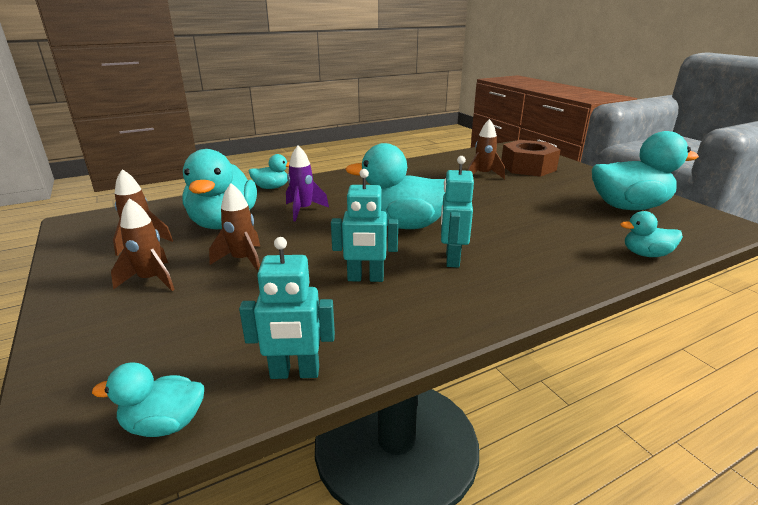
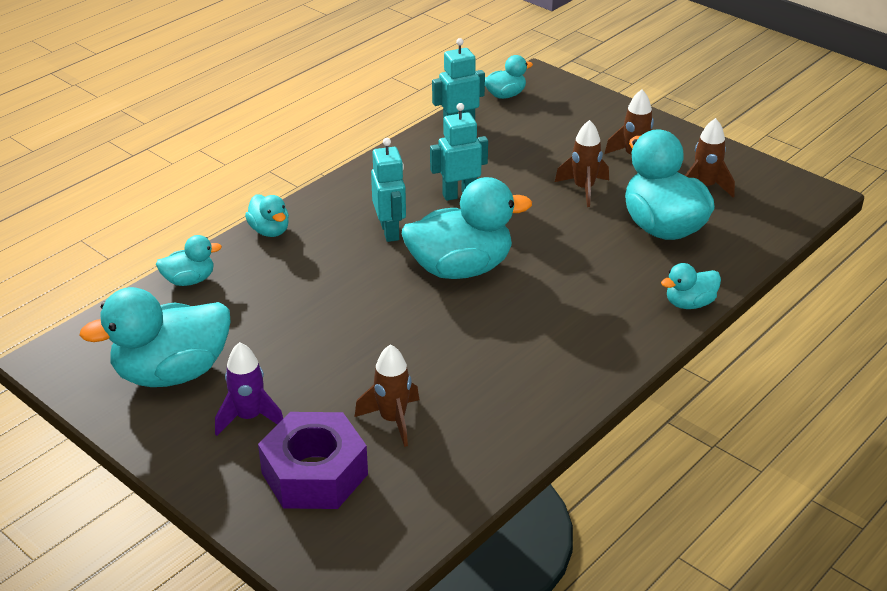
camera: 160 degrees right, 10 degrees up
purple rocket [286,145,329,221] -> purple rocket moved to [215,342,283,436]
brown nut [501,140,560,177] -> purple nut [258,412,368,509]
none -> turquoise duck [245,194,289,237]

